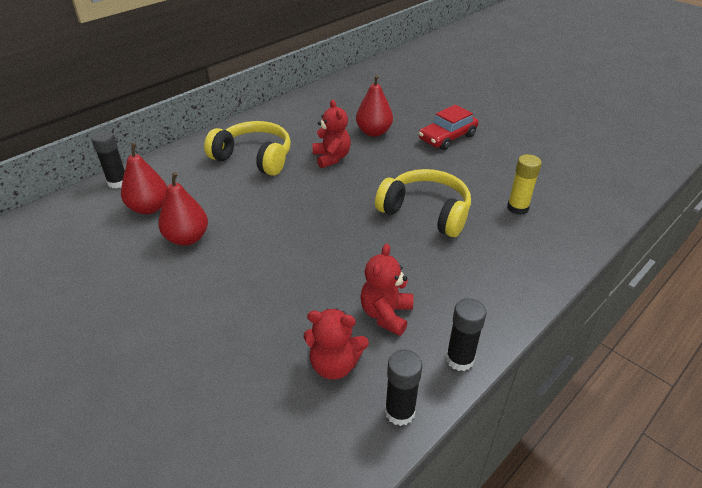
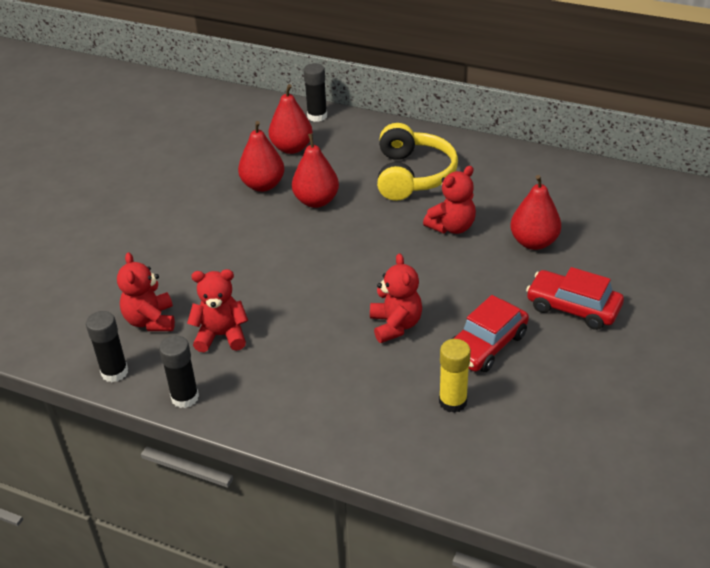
camera: 70 degrees right, 0 degrees up
yellow headphones [375,169,471,237] -> red teddy bear [370,253,422,343]
none -> red pear [292,133,339,208]
none -> red car [452,295,529,372]

